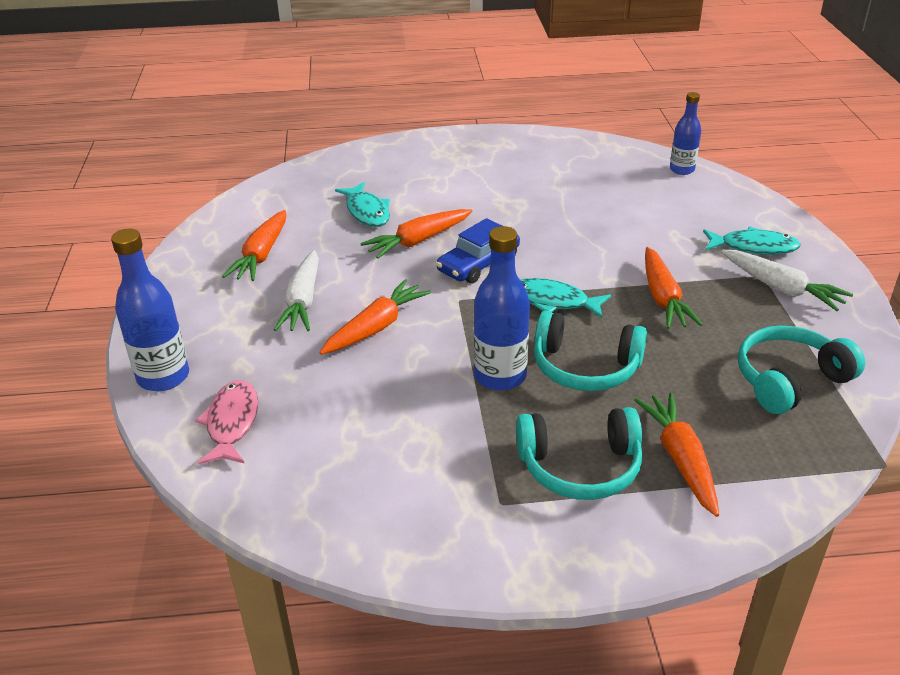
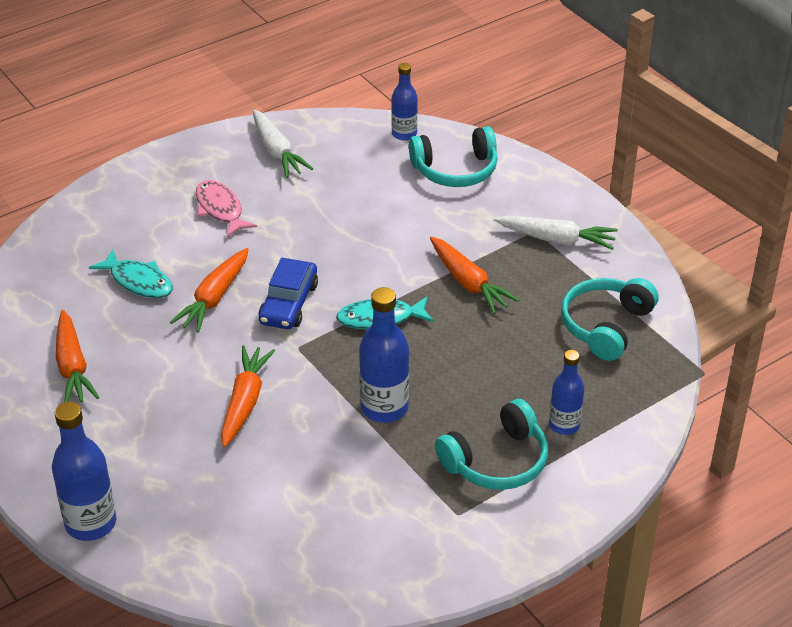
camera: 30 degrees left, 5 degrees up
pink fish [195,380,258,465] -> pink fish moved to [196,180,257,237]
white carrot [274,250,319,331] -> white carrot moved to [253,109,313,178]
turquoise headphones [534,311,647,391] -> turquoise headphones moved to [409,126,498,187]
orange carrot [634,393,719,517] -> blue bottle [549,350,584,435]
turquoise fish [703,227,801,255] -> none

